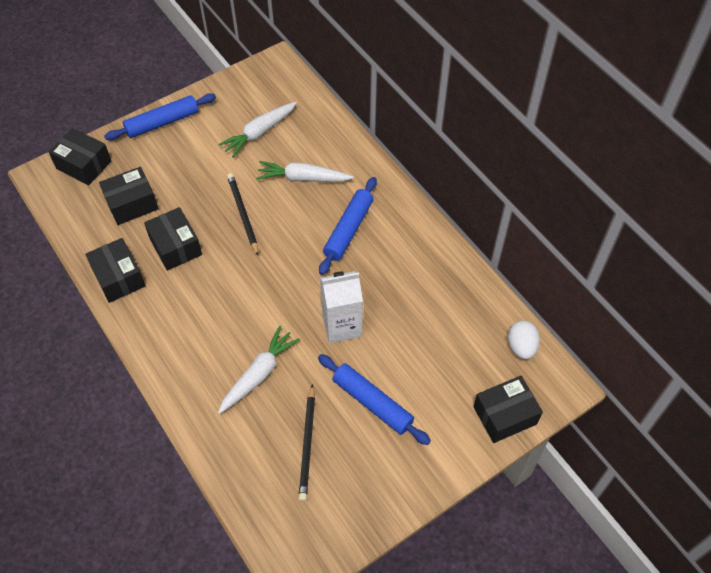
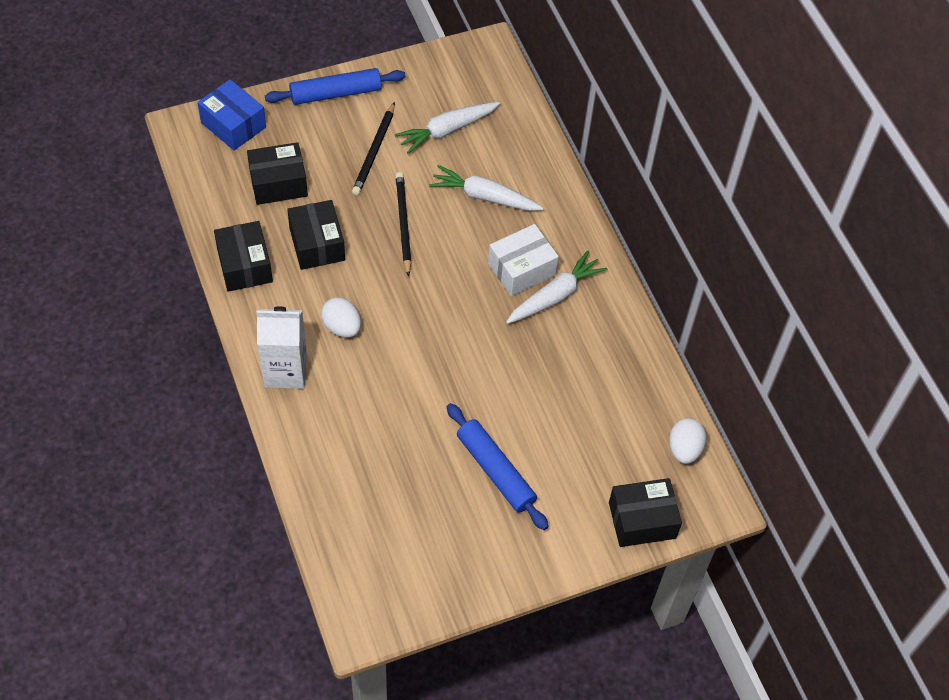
camera: 10 degrees right, 0 degrees up
black box [49,128,111,185] -> blue box [197,79,266,150]
white carrot [218,326,300,414] -> white carrot moved to [506,251,607,324]
black pencil [298,384,315,501] -> black pencil moved to [352,102,395,195]
blue rolling pin [319,177,377,275] -> white box [488,224,559,296]
white carton [320,271,363,343] -> white carton moved to [256,306,307,389]
none -> white egg [321,297,361,338]

